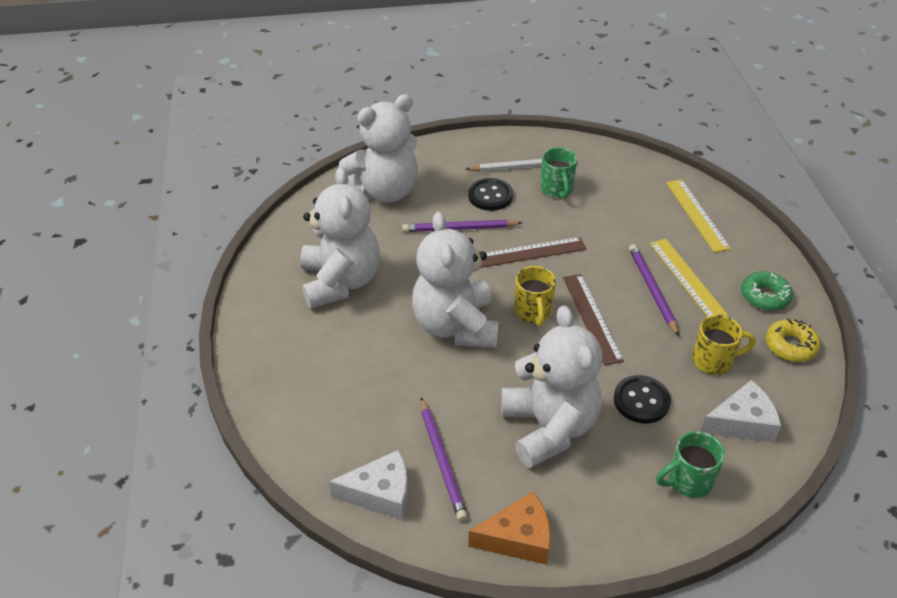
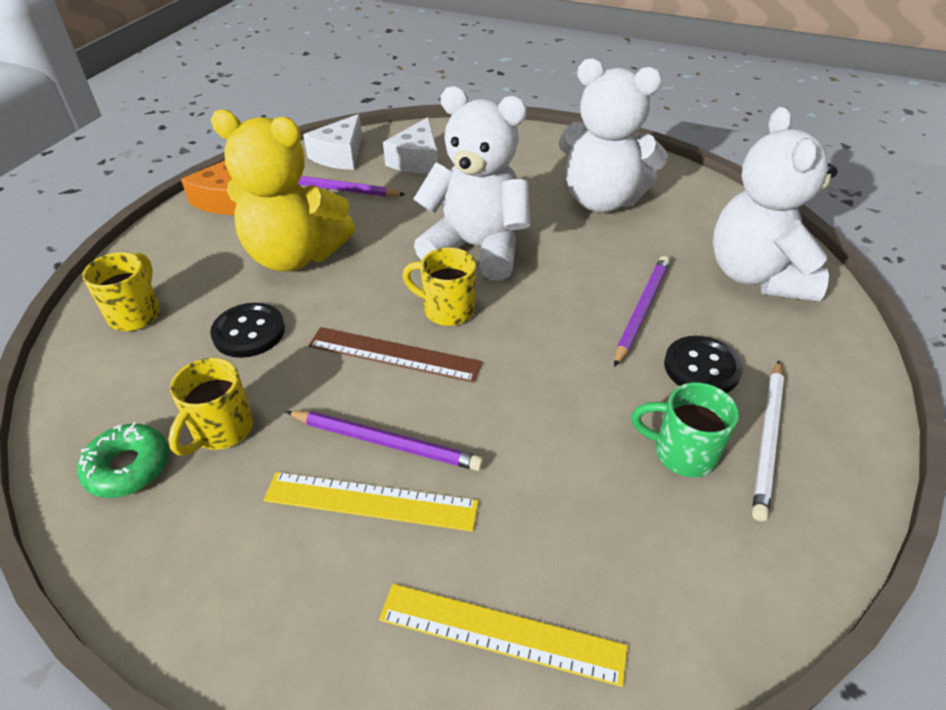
camera: 120 degrees right, 0 degrees up
brown ruler [480,237,587,268] -> none
white teddy bear [501,305,602,468] -> yellow teddy bear [211,109,355,272]
green mug [656,431,725,498] -> yellow mug [82,252,161,331]
white cheese [700,380,781,443] -> white cheese moved to [383,117,438,173]
green donut [741,271,793,311] -> green donut moved to [77,422,169,498]
yellow donut [766,319,820,362] -> none

